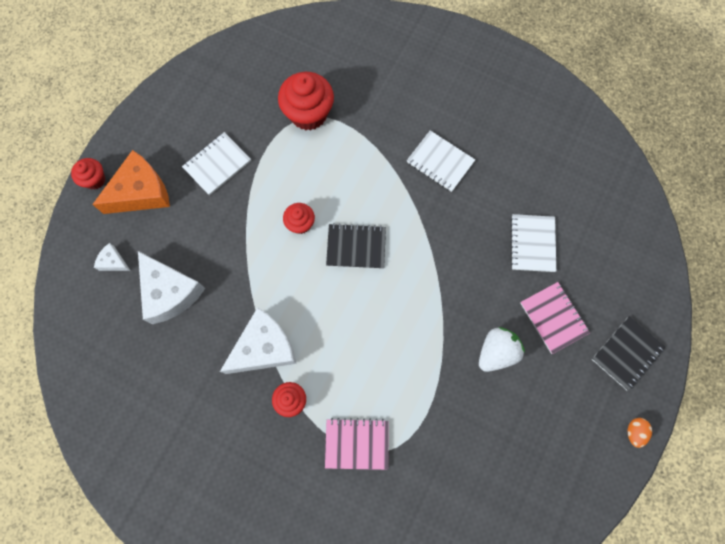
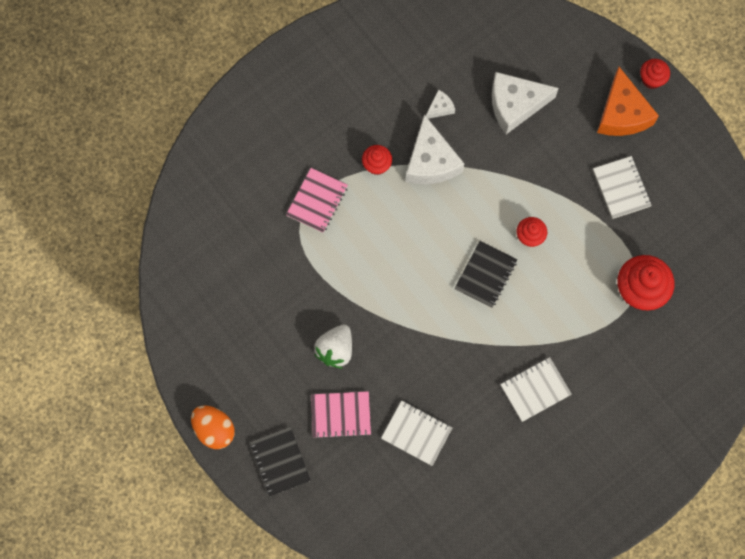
camera: 115 degrees right, 0 degrees up
white cheese [94,243,130,271] -> white cheese moved to [426,90,455,119]
white strawberry [479,327,525,372] -> white strawberry turned 45 degrees clockwise [314,324,352,368]
orange egg [628,418,652,448] -> orange egg [191,406,235,449], size x1.79

